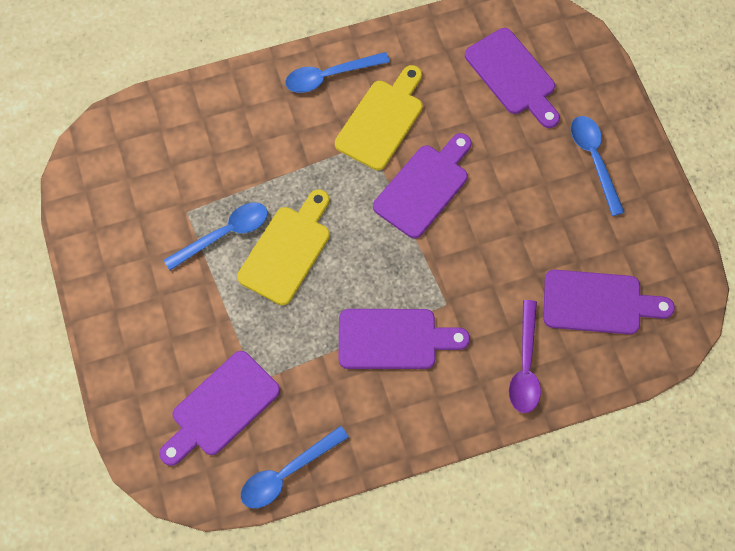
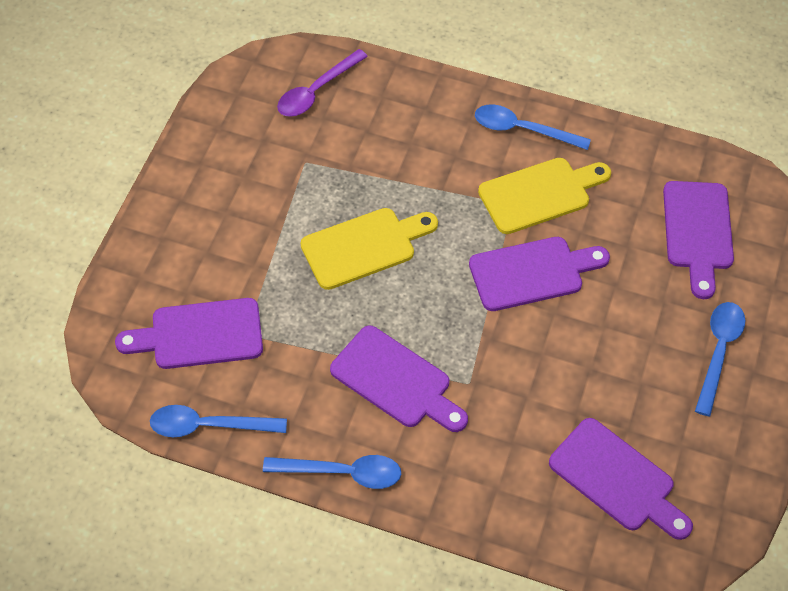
camera: 35 degrees right, 10 degrees down
blue spoon [164,202,268,270] -> blue spoon moved to [263,455,401,489]
purple spoon [509,300,541,413] -> purple spoon moved to [277,49,368,117]

